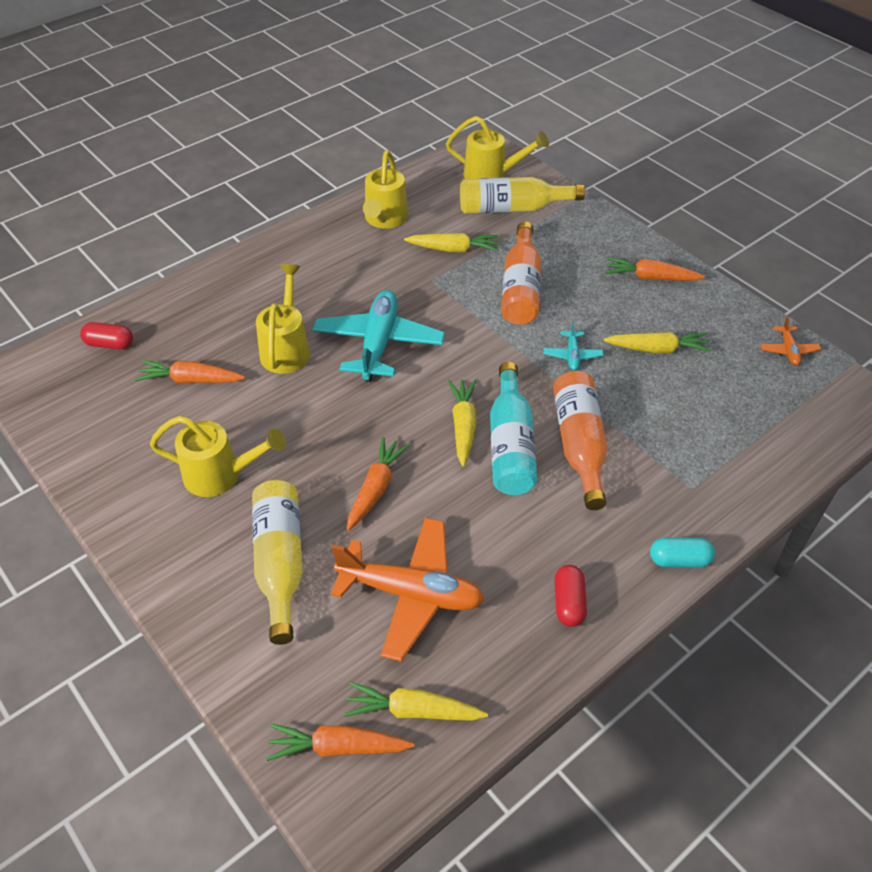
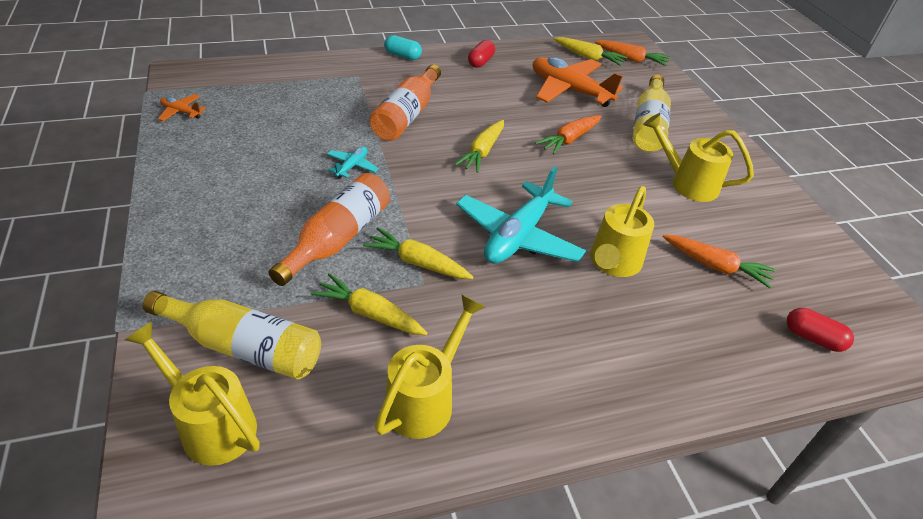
camera: 160 degrees left, 5 degrees down
turquoise bottle [490,362,537,495] -> none
yellow carrot [604,332,711,353] -> yellow carrot moved to [363,228,474,279]
orange carrot [605,257,705,281] -> none
orange plane [760,316,821,365] -> orange plane turned 90 degrees counterclockwise [158,94,206,121]

